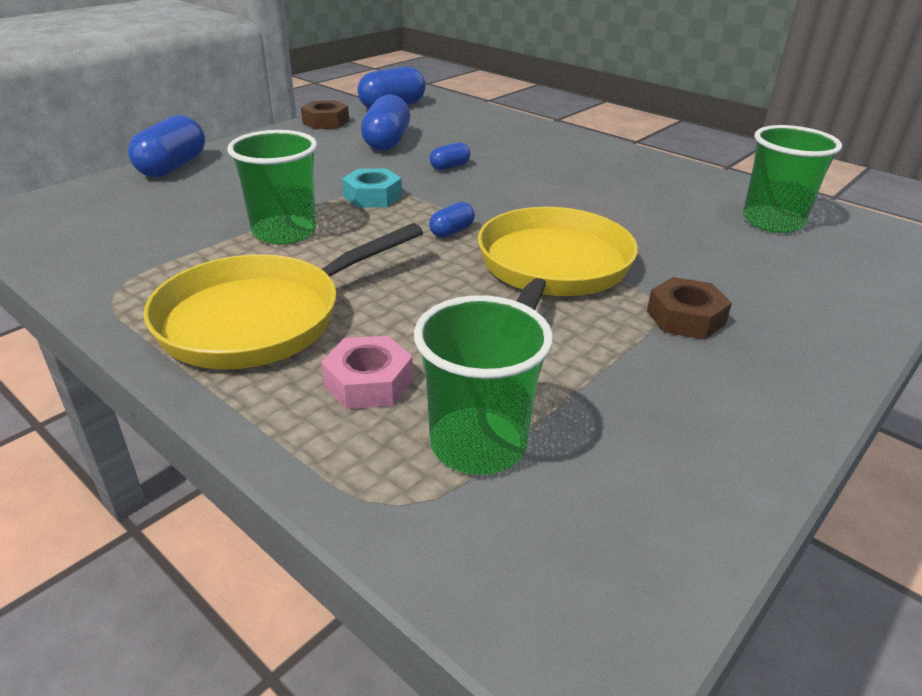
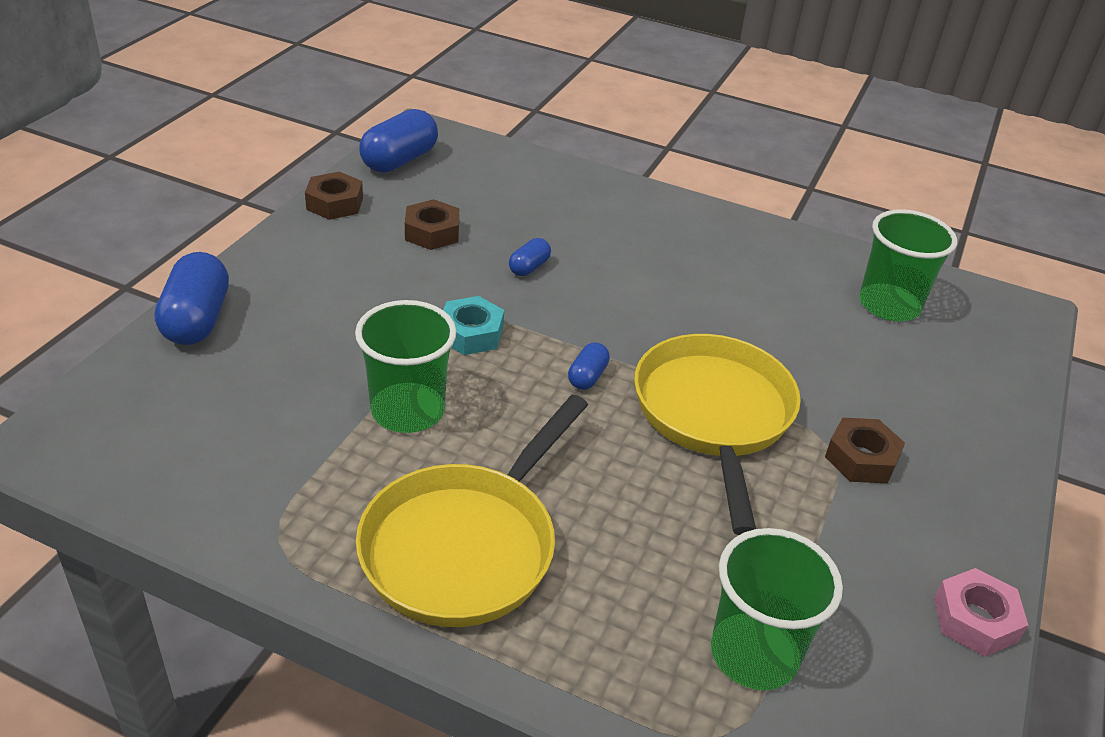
camera: 20 degrees left, 5 degrees up
pink nut [321,336,413,409] -> pink nut moved to [934,568,1028,657]
blue capsule [361,94,410,151] -> brown nut [405,199,459,250]

